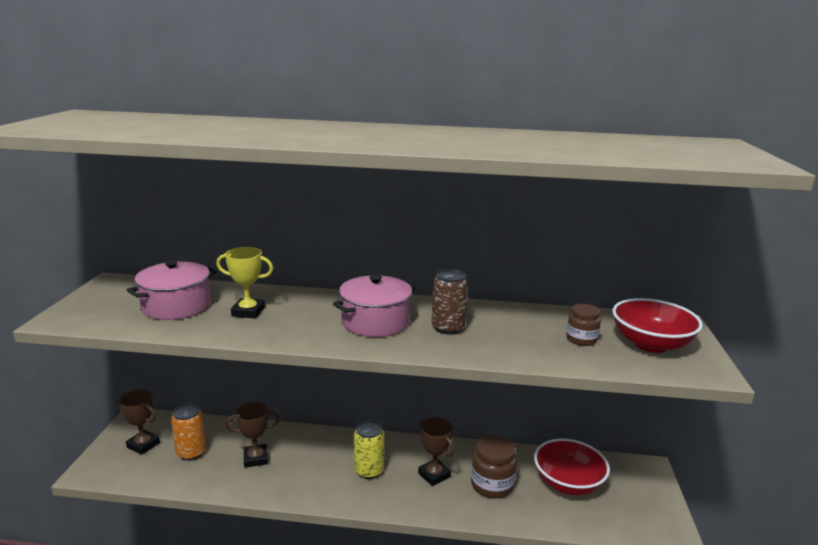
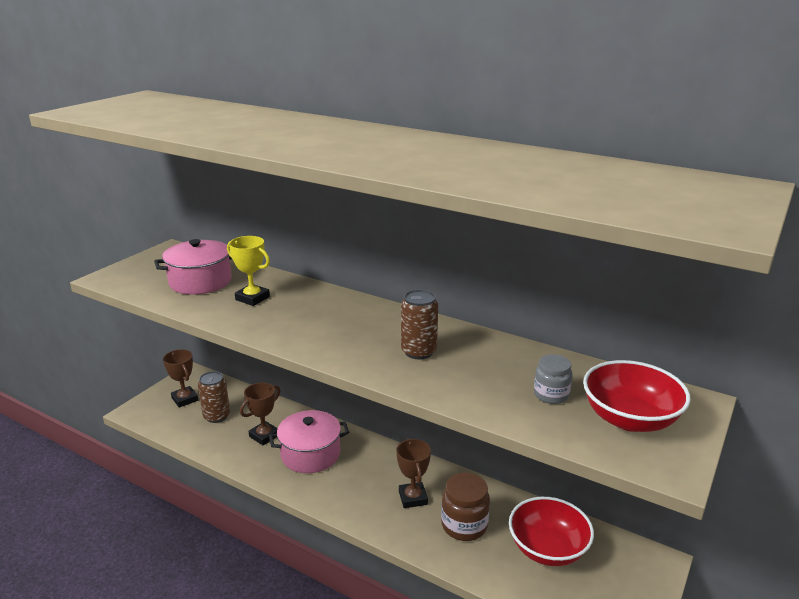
camera: 25 degrees right, 5 degrees up
orange can [171,404,206,460] -> brown can [198,371,230,423]
brown trophy [225,402,280,467] -> brown trophy turned 60 degrees counterclockwise [240,383,280,445]
pink pot [333,275,416,337] -> pink pot moved to [269,410,349,473]
yellow can [354,420,385,479] -> none
brown jar [566,304,601,346] -> grey jar [534,354,572,404]

